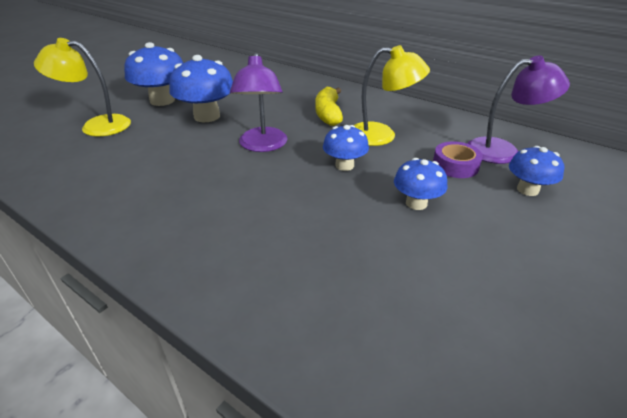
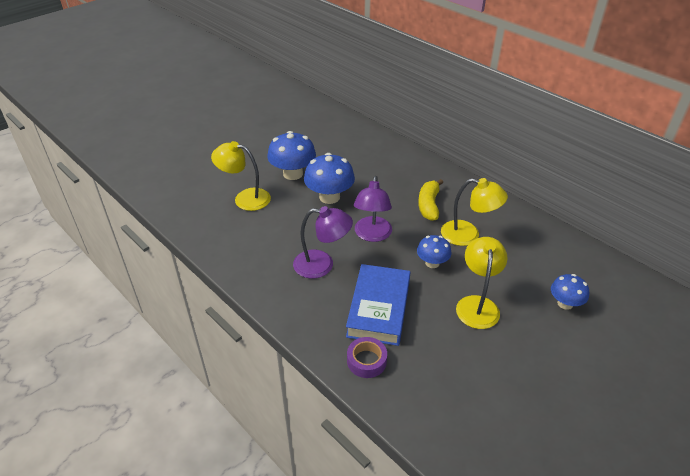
camera: 10 degrees right, 5 degrees up
blue mushroom [394,158,448,210] -> yellow lamp [456,237,508,329]
purple tape [433,141,483,178] -> purple tape moved to [347,337,387,378]
purple lamp [467,56,570,164] -> purple lamp moved to [293,206,353,279]
none -> blue book [346,264,411,346]

